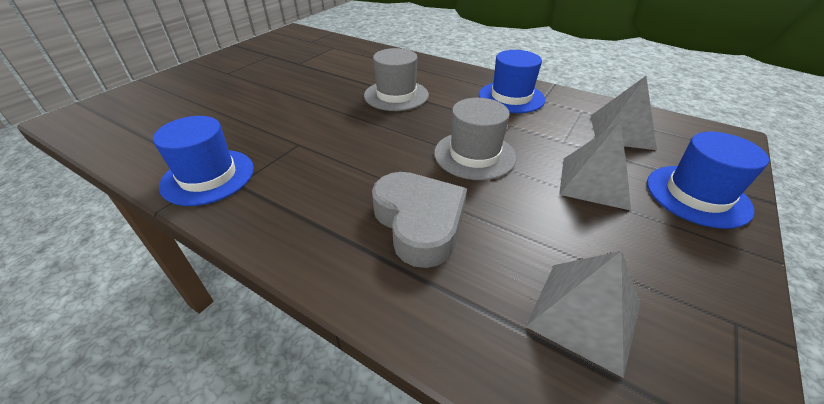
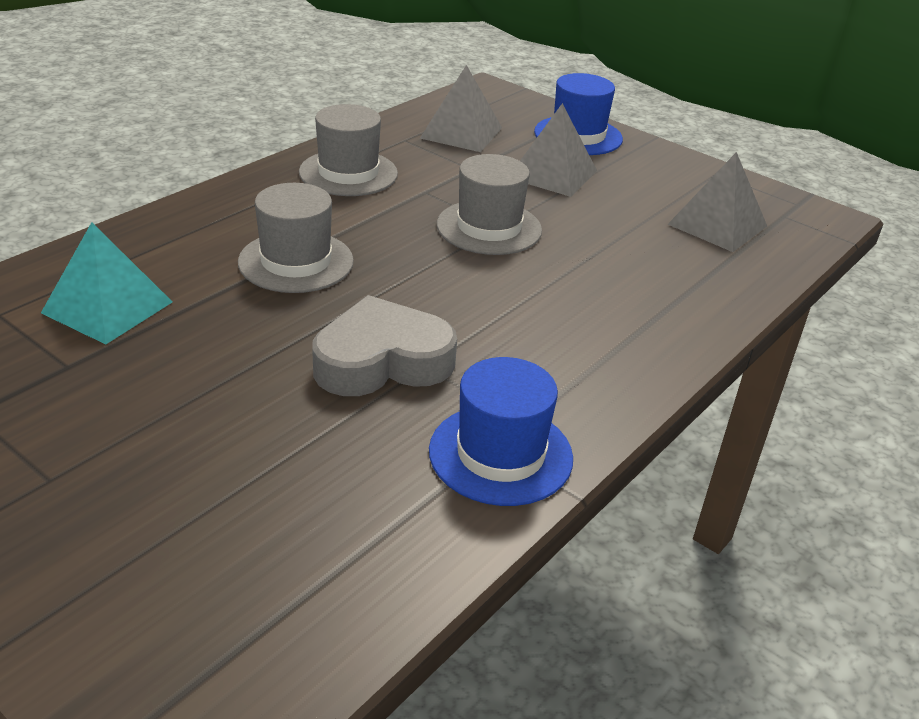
camera: 85 degrees left, 5 degrees down
grey heart [372,172,467,268] -> grey heart moved to [312,295,457,396]
blue hat [479,50,545,113] -> grey hat [299,104,398,196]
none -> turquoise pyramid [41,222,172,344]

